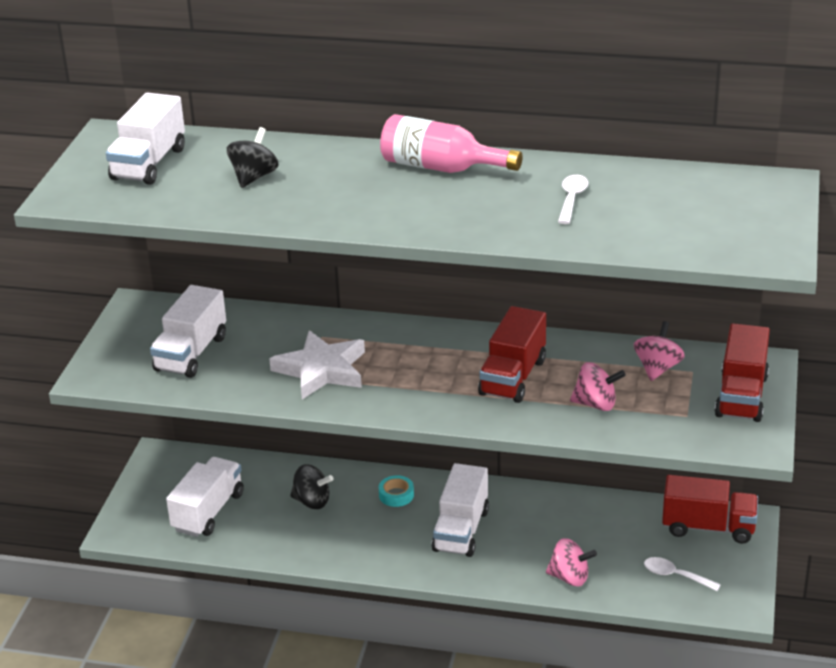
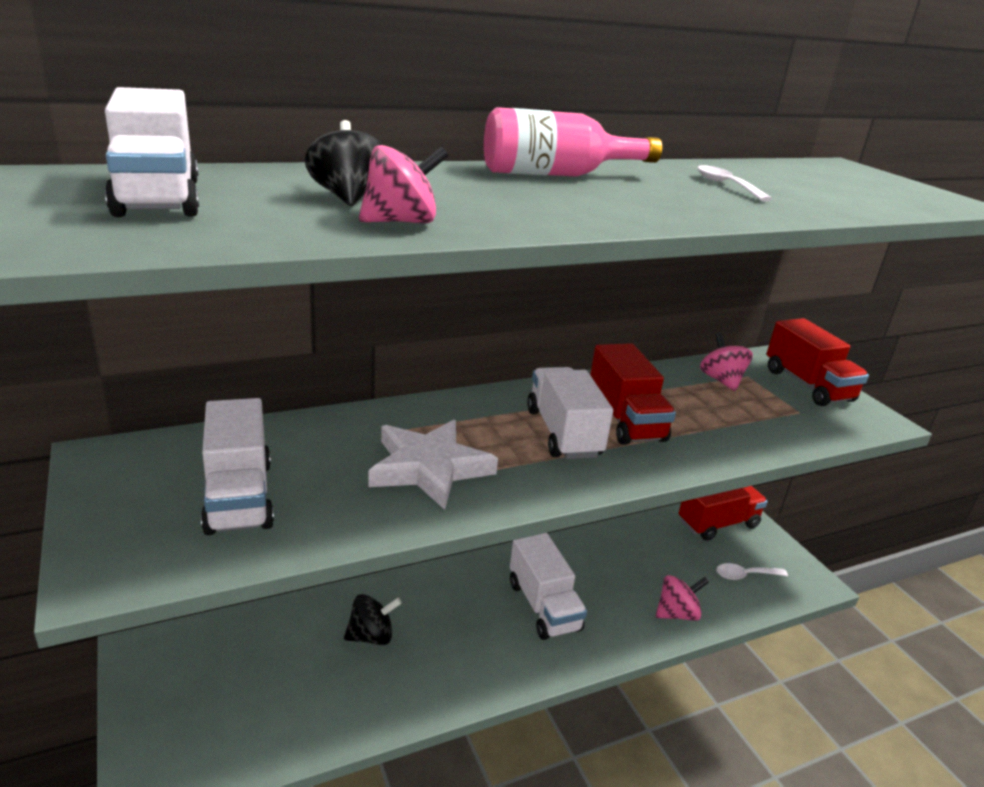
camera: 40 degrees left, 5 degrees down
white truck [166,457,244,537] -> white truck moved to [527,367,613,459]
turquoise tape [379,475,414,507] -> none
pink spinning top [570,362,626,411] -> pink spinning top moved to [359,145,448,223]

